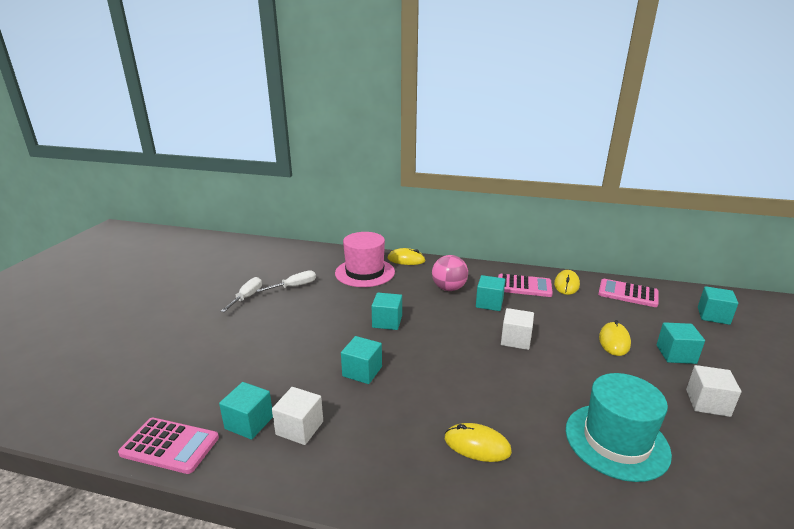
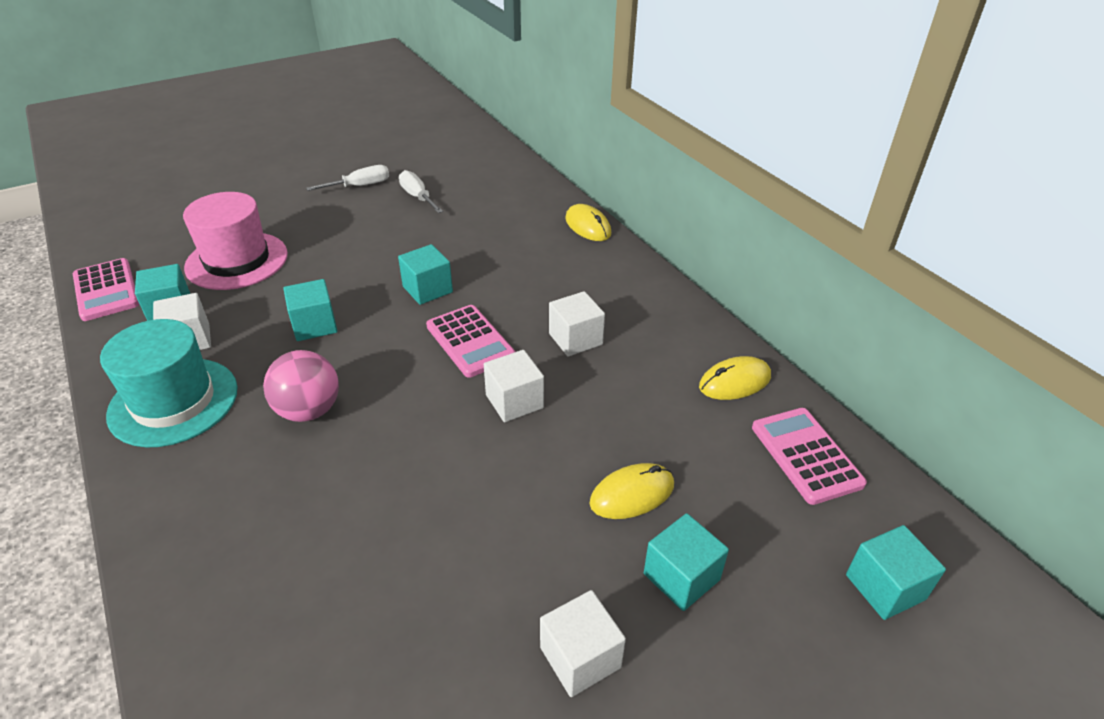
camera: 45 degrees right, 15 degrees up
white screwdriver [256,270,316,292] -> white screwdriver turned 135 degrees counterclockwise [399,170,443,213]
pink hat [335,232,395,287] -> pink hat moved to [183,192,288,290]
pink ball [432,255,468,291] -> pink ball moved to [263,350,339,422]
yellow mouse [445,423,512,462] -> none
turquoise cube [476,275,505,311] -> white cube [549,291,605,356]
pink calculator [498,274,553,297] -> pink calculator moved to [426,305,515,378]
turquoise hat [566,373,672,482] -> turquoise hat moved to [100,319,238,447]

